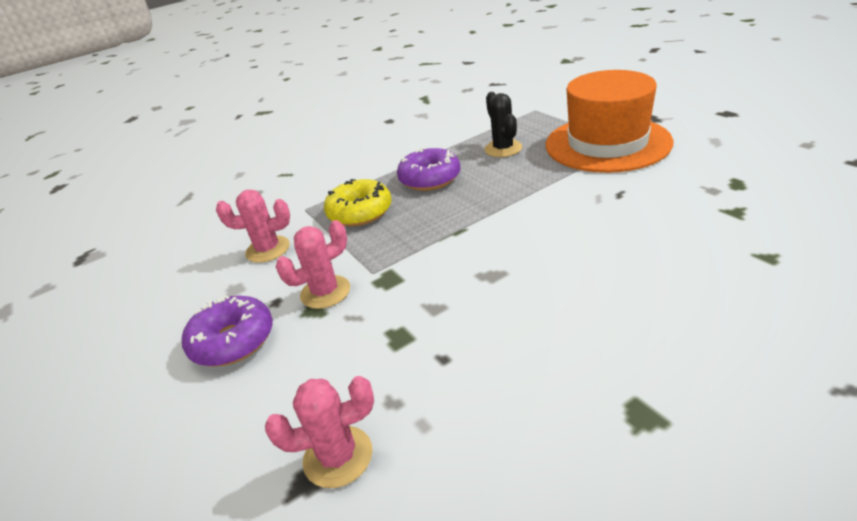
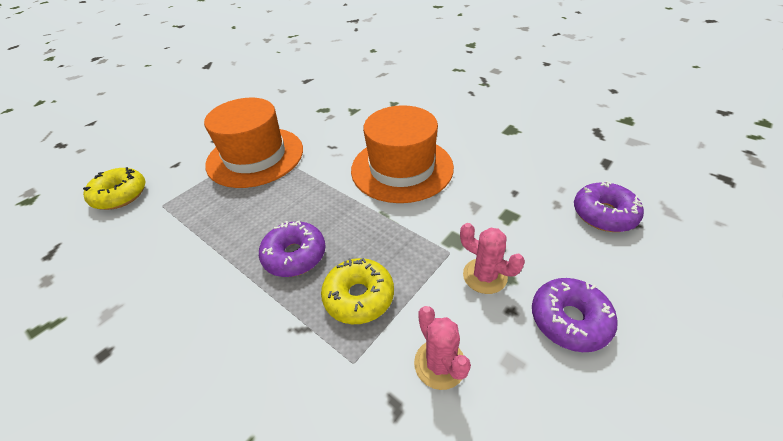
camera: 110 degrees left, 10 degrees up
pink cactus [265,376,374,488] -> purple donut [574,181,644,232]
black cactus [485,92,522,157] -> none
none -> yellow donut [83,167,145,210]
none -> orange hat [351,105,454,203]

